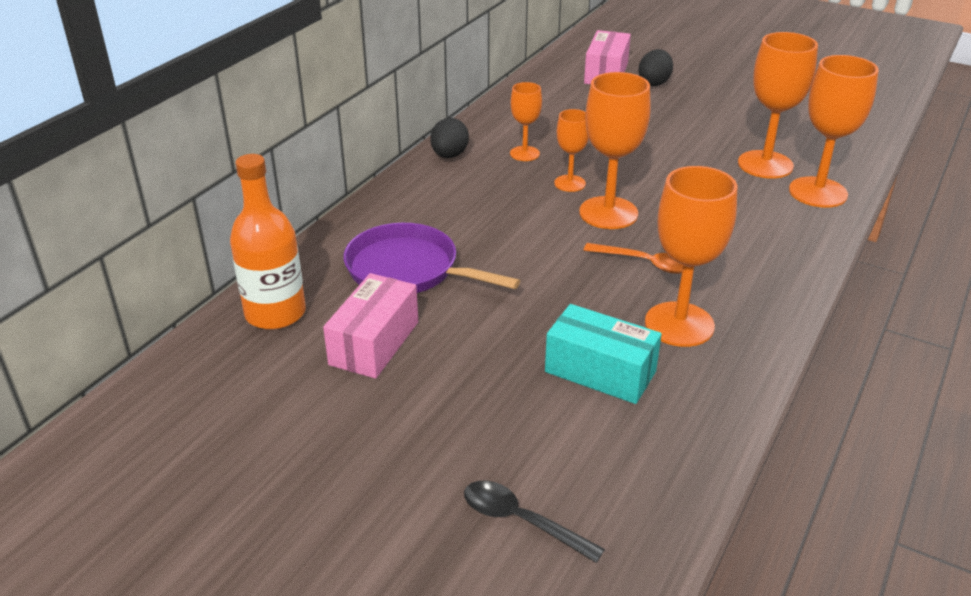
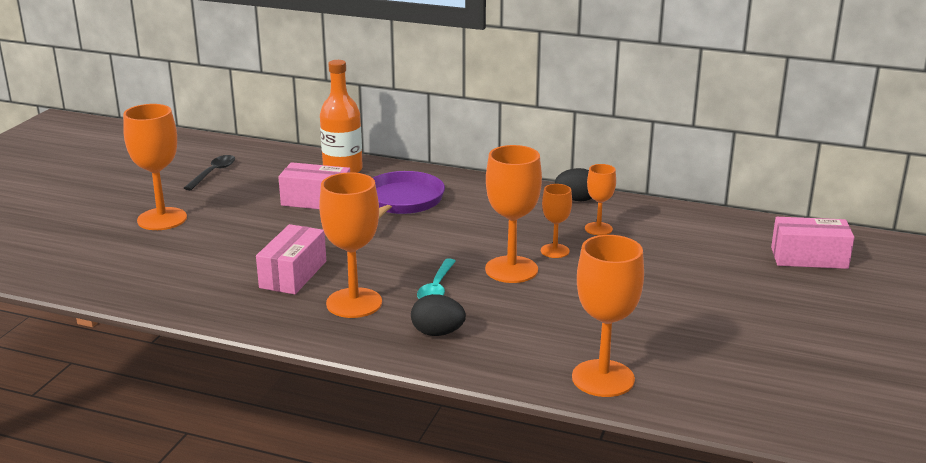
camera: 80 degrees right, 10 degrees down
black spoon [464,480,605,563] -> black spoon moved to [184,155,235,190]
turquoise box [545,304,662,404] -> pink box [256,224,326,294]
orange spoon [584,243,683,274] -> turquoise spoon [417,258,456,299]
black egg [638,49,673,86] -> black egg moved to [411,294,466,336]
orange goblet [738,32,818,179] -> orange goblet moved to [123,104,187,230]

